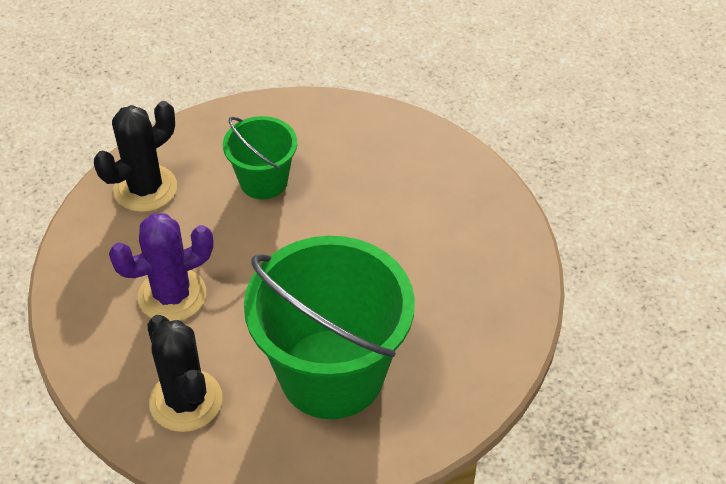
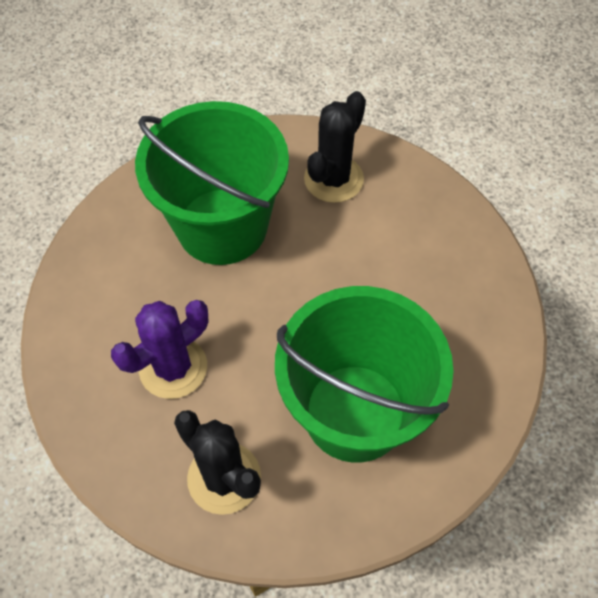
camera: 15 degrees left, 10 degrees up
black cactus [94,101,177,212] -> black cactus moved to [304,91,366,203]
green bucket [223,116,297,199] -> green bucket [135,101,289,265], size x1.92

